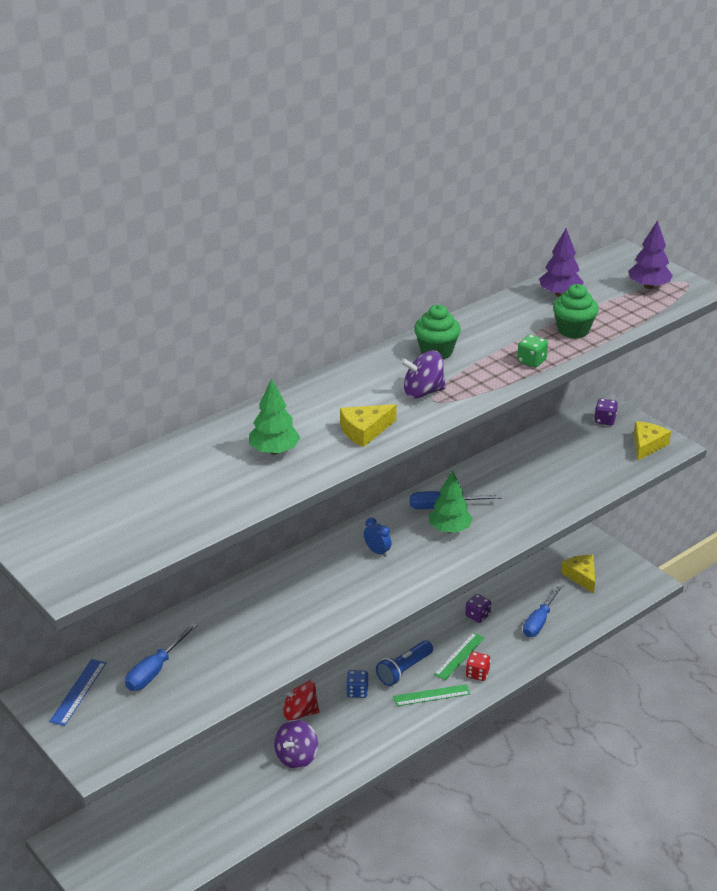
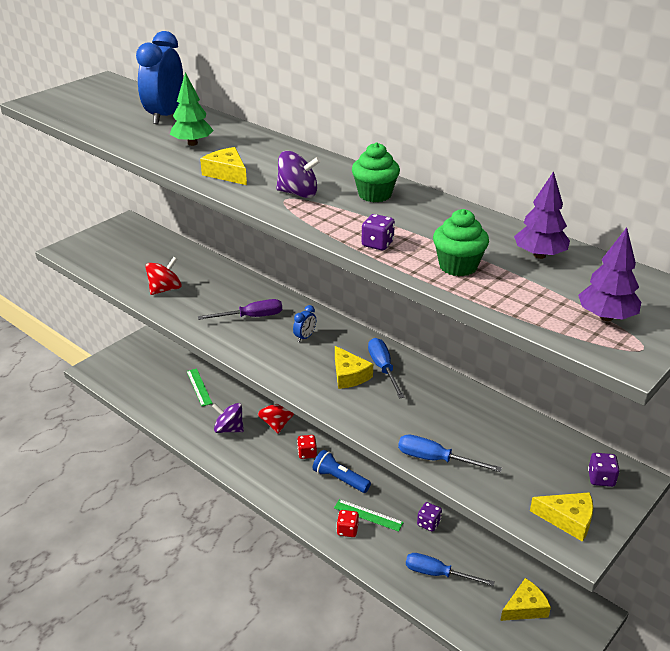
camera: 80 degrees right, 0 degrees up
blue ruler [49,659,106,726] -> none
blue screwdriver [125,623,198,691] -> blue screwdriver moved to [398,434,502,472]
blue dice [346,670,369,698] -> red dice [297,435,317,459]
green ruler [393,684,470,706] -> green ruler moved to [187,368,213,406]
purple spinning top [401,350,446,398] -> purple spinning top turned 120 degrees clockwise [276,151,321,198]
green tree [429,470,472,533] -> yellow cheese [335,346,373,389]
green dice [517,334,548,368] -> purple dice [362,214,395,250]
none -> blue clock [136,31,183,124]
none -> red spinning top [145,257,182,295]
none -> purple screwdriver [198,299,282,320]

